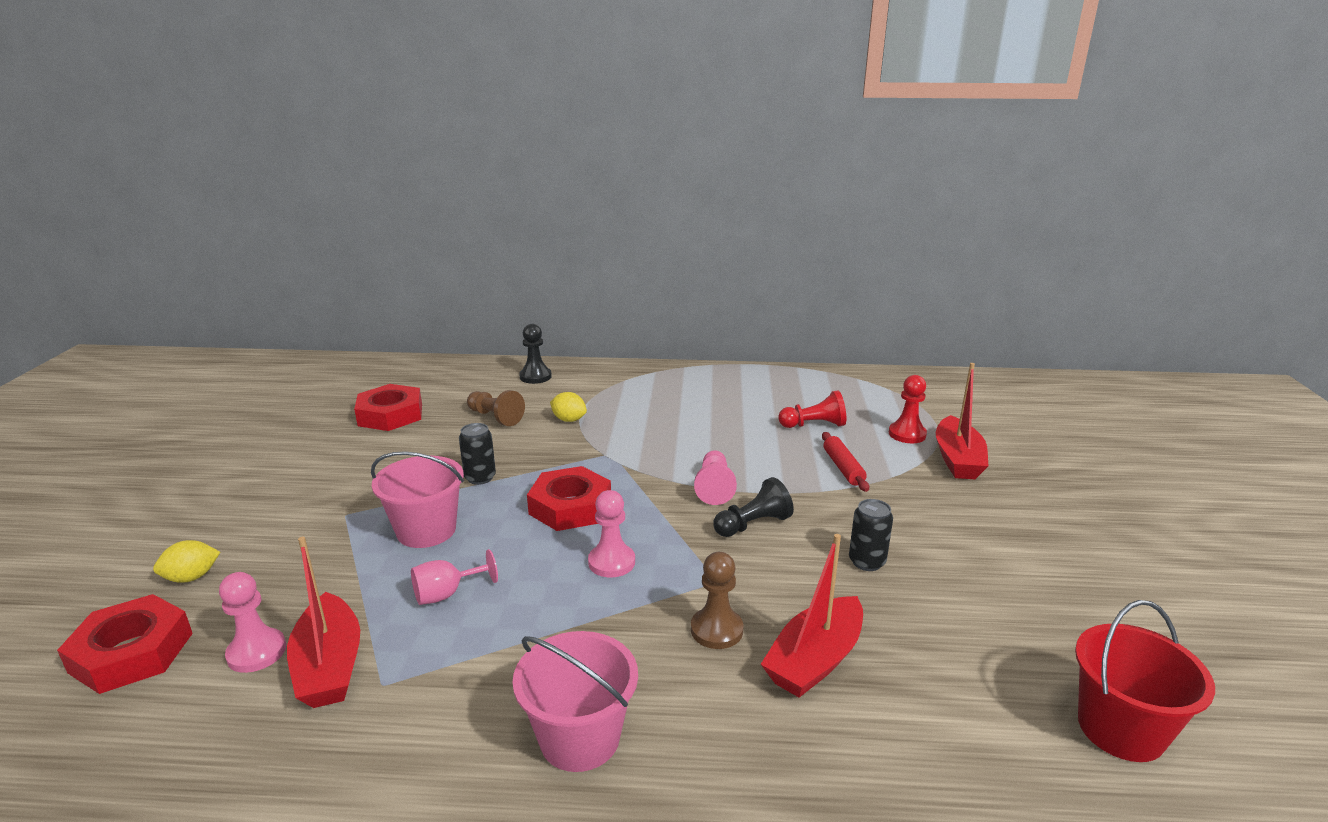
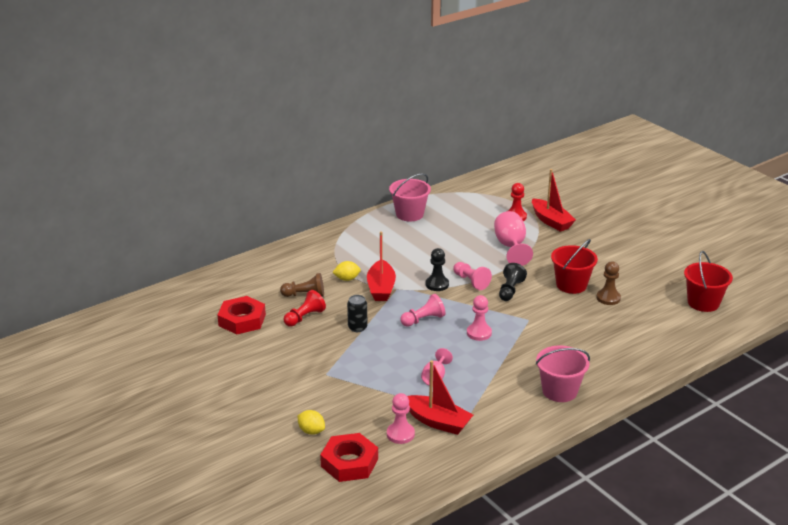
camera: 40 degrees left, 5 degrees up
yellow lemon [153,540,220,583] -> yellow lemon turned 75 degrees counterclockwise [297,410,325,435]
pink bucket [371,451,464,548] -> pink bucket moved to [389,173,431,222]
black pawn [519,324,552,384] -> black pawn moved to [426,248,449,291]
red nut [527,466,611,531] -> pink pawn [400,294,445,327]
brown pawn [691,552,743,649] -> brown pawn moved to [596,261,621,305]
red boat [761,534,863,698] -> red boat moved to [367,231,396,301]
red pawn [778,390,846,428] -> red pawn moved to [283,290,326,327]
red rolling pin [822,432,869,492] -> pink goblet [494,211,533,266]
black can [849,499,893,571] -> red bucket [551,239,598,294]

